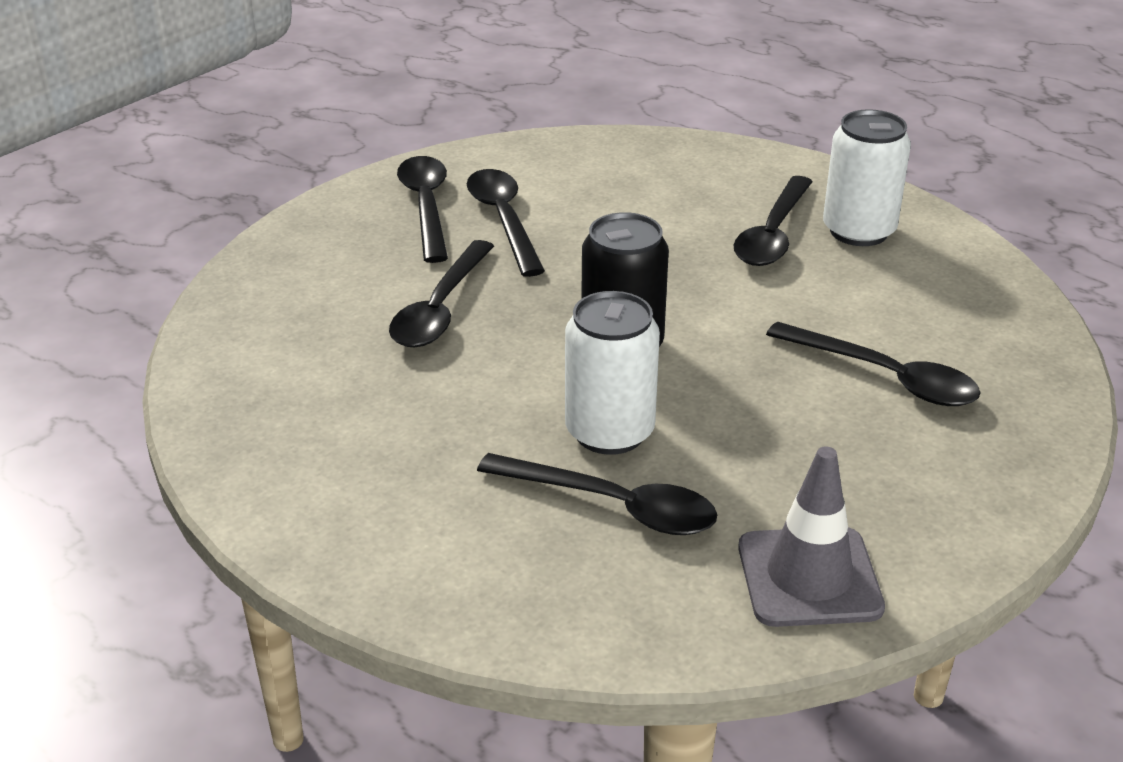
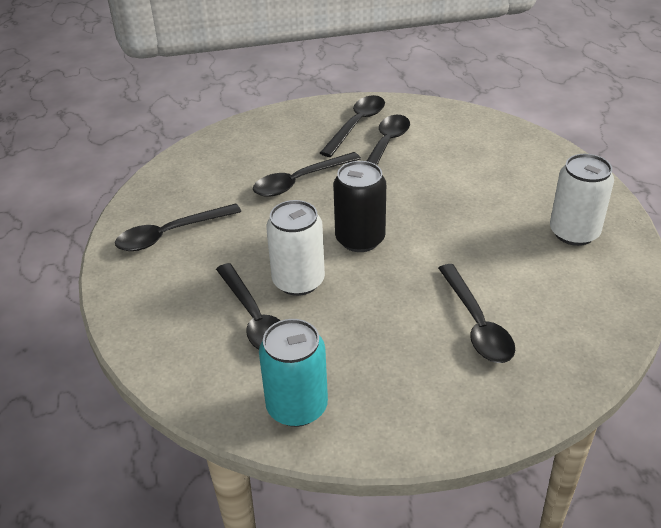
camera: 40 degrees right, 5 degrees up
black spoon [733,176,813,266] -> black spoon moved to [115,203,241,251]
grey traffic cone [738,446,885,627] -> turquoise can [259,319,328,427]

